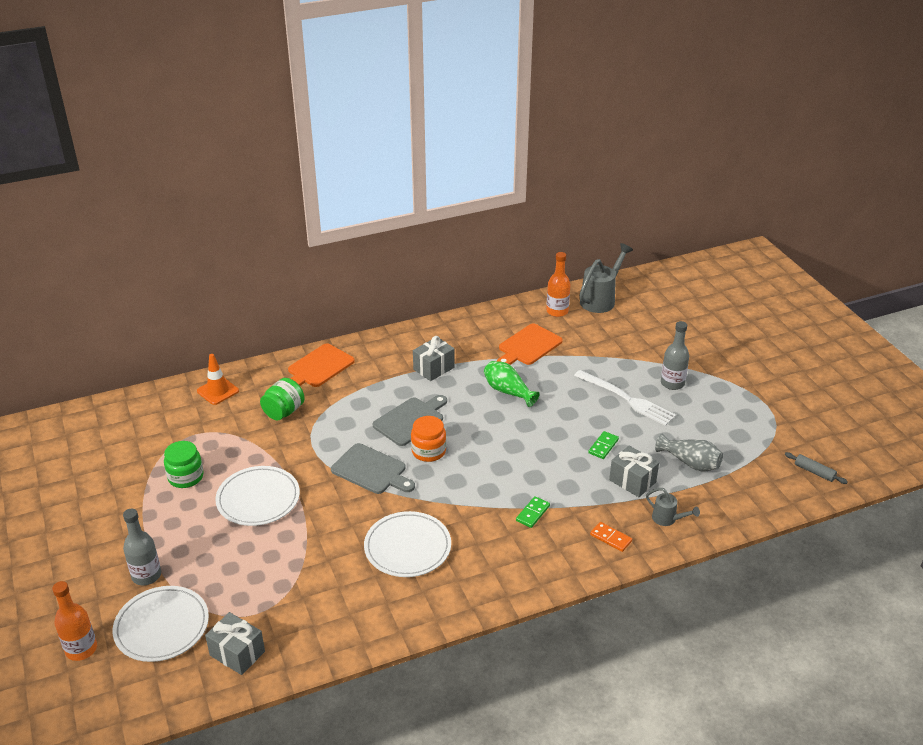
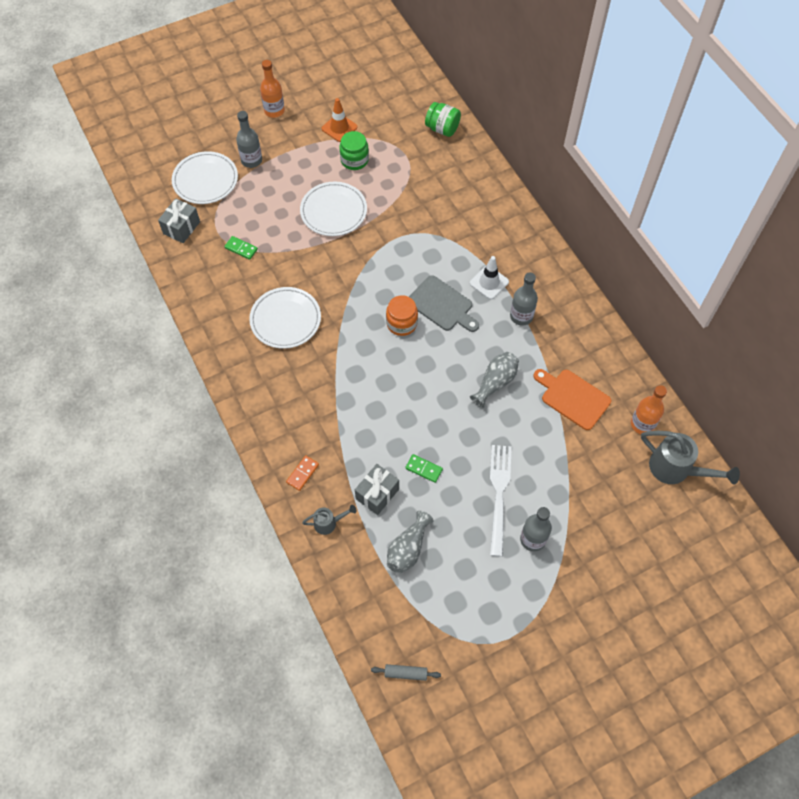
camera: 85 degrees right, 25 degrees up
orange bottle [52,581,97,661] -> orange bottle moved to [260,60,285,118]
orange traffic cone [197,354,239,405] -> orange traffic cone moved to [322,98,357,142]
green jar [260,378,305,420] -> green jar moved to [425,102,461,137]
orange cutting board [288,343,355,387] -> none
grey cutting board [331,443,415,494] -> none
grey gift [413,336,455,381] -> grey bottle [510,272,538,326]
green vase [484,361,540,407] -> grey vase [470,352,519,408]
green domino [516,496,550,528] -> green domino moved to [224,236,258,260]
white fork [574,370,676,426] -> white fork turned 150 degrees clockwise [490,445,512,557]
grey watering can [646,488,700,526] -> grey watering can turned 135 degrees counterclockwise [302,505,357,535]
grey rolling pin [785,452,848,484] -> grey rolling pin turned 60 degrees clockwise [371,664,441,681]
none -> white traffic cone [470,256,509,299]

